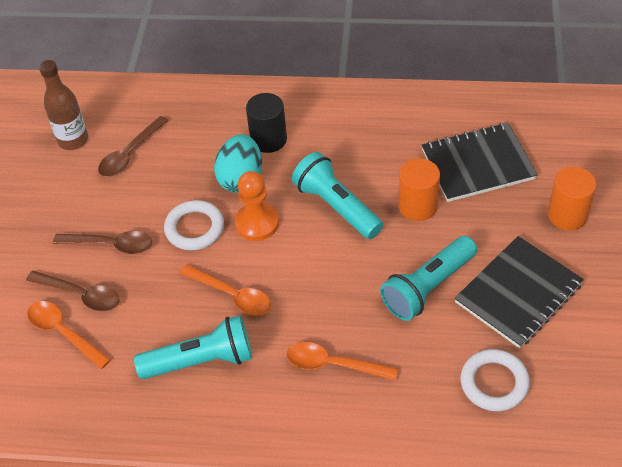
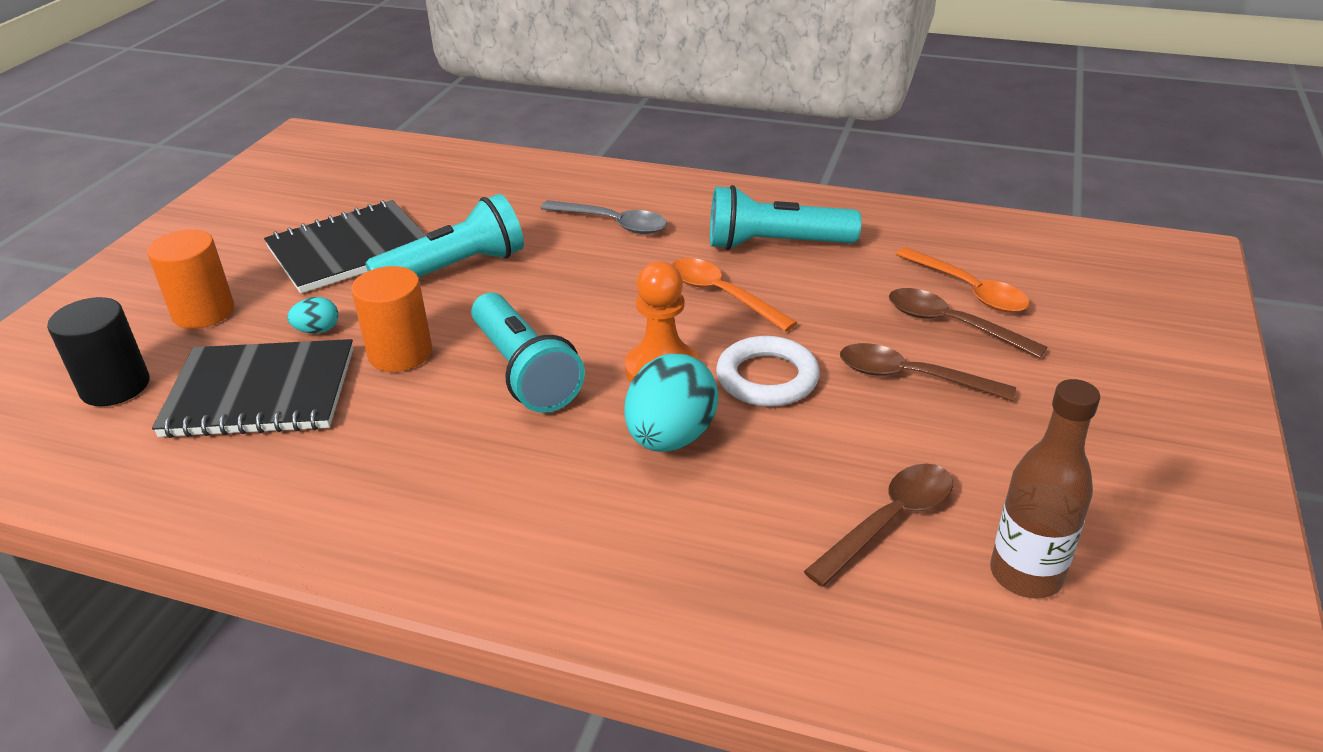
camera: 170 degrees left, 15 degrees down
black cylinder [246,93,287,153] -> black cylinder moved to [47,297,150,406]
orange spoon [287,342,398,381] -> grey spoon [540,200,667,234]
white ring [460,349,530,411] -> none
none -> turquoise egg [287,297,338,334]

